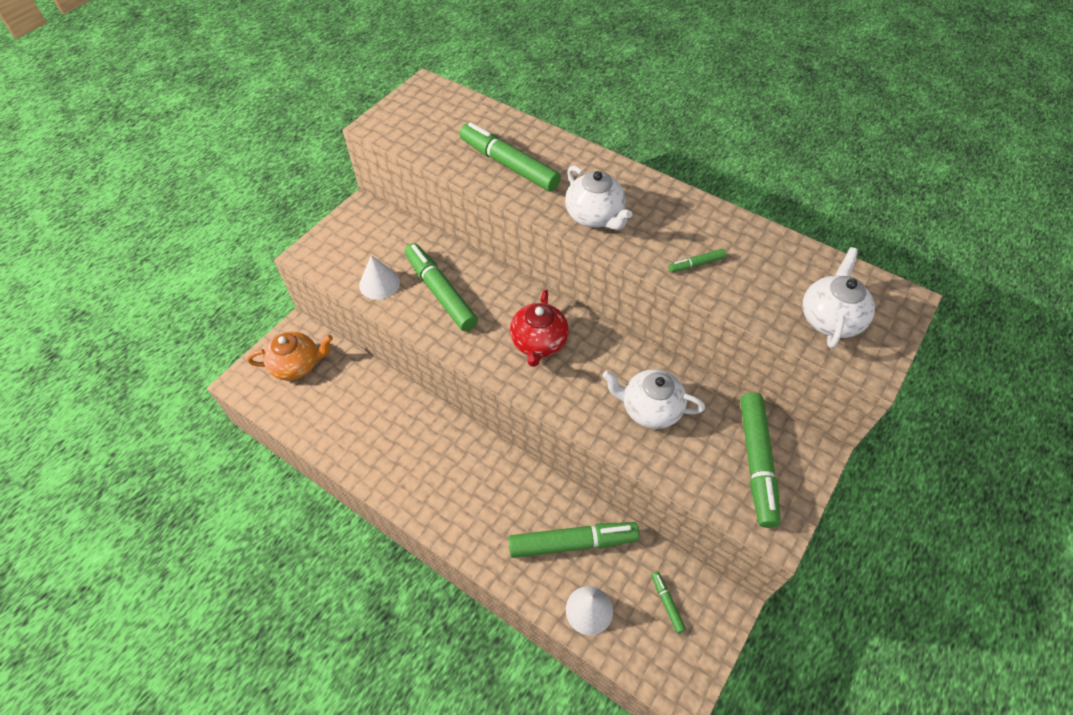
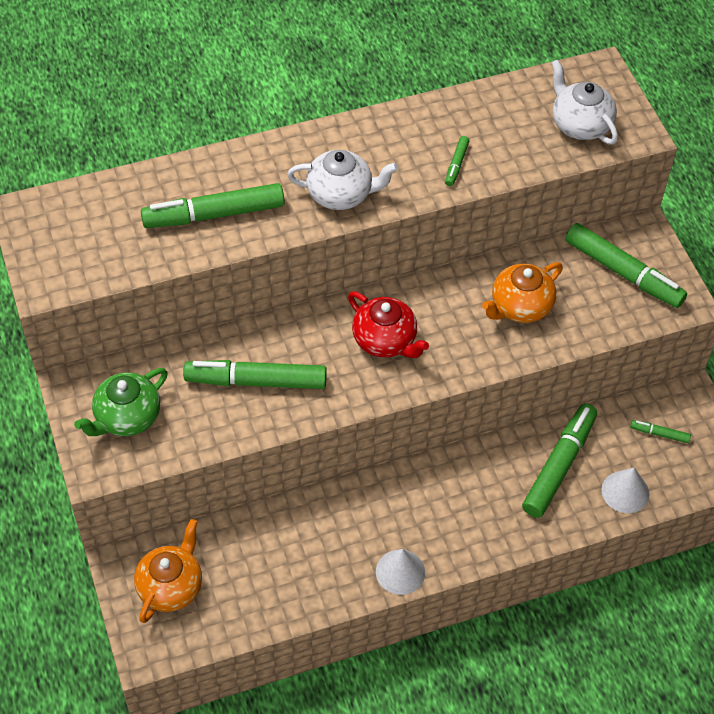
camera: 55 degrees left, 0 degrees up
white cone [359,255,400,300] -> white cone moved to [376,549,425,595]
white teapot [602,369,705,429] -> orange teapot [482,262,563,323]
none -> green teapot [74,368,168,436]

